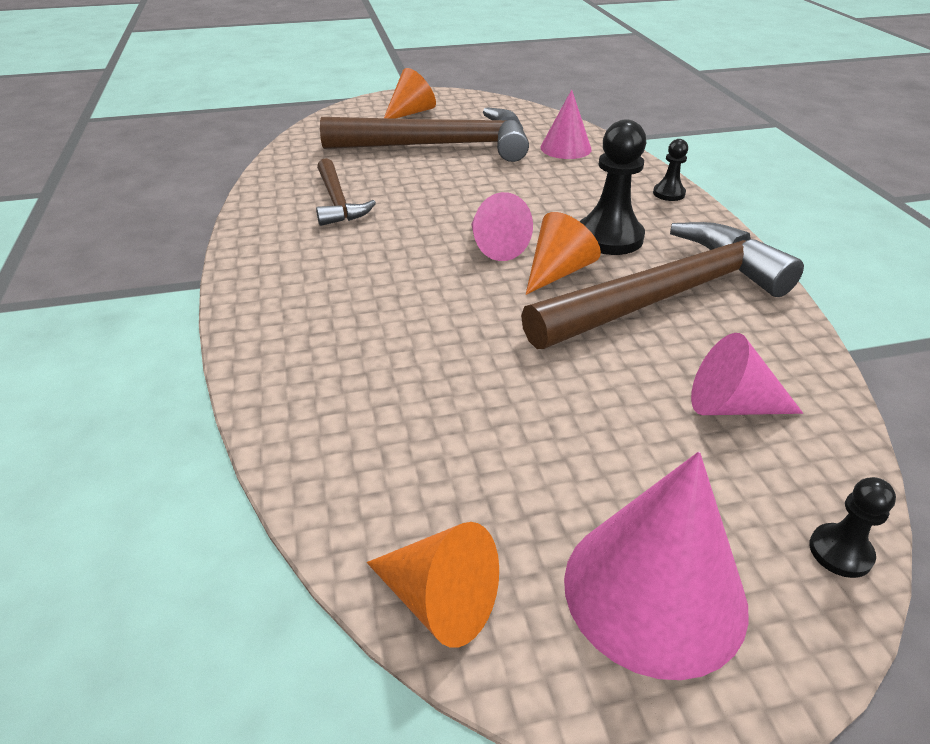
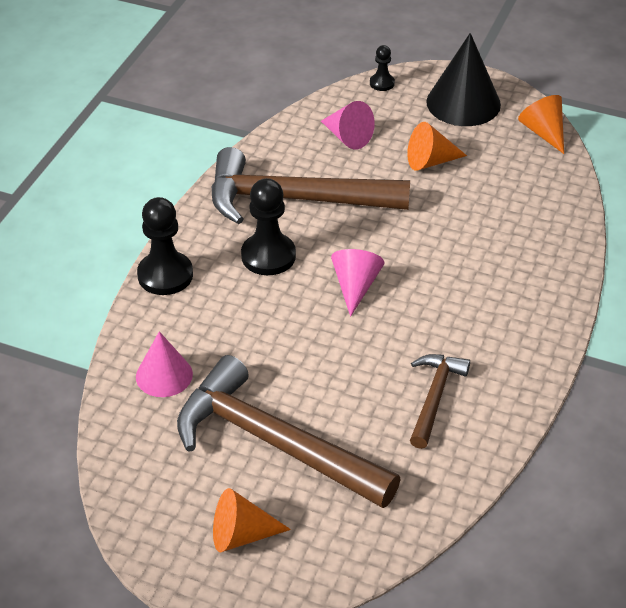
camera: 145 degrees left, 5 degrees up
orange cone [526,212,601,295] -> orange cone moved to [407,122,467,171]
pink cone [564,451,749,680] -> black cone [426,33,501,126]
black pawn [653,139,688,201] -> black pawn [137,197,193,295], size x1.91

